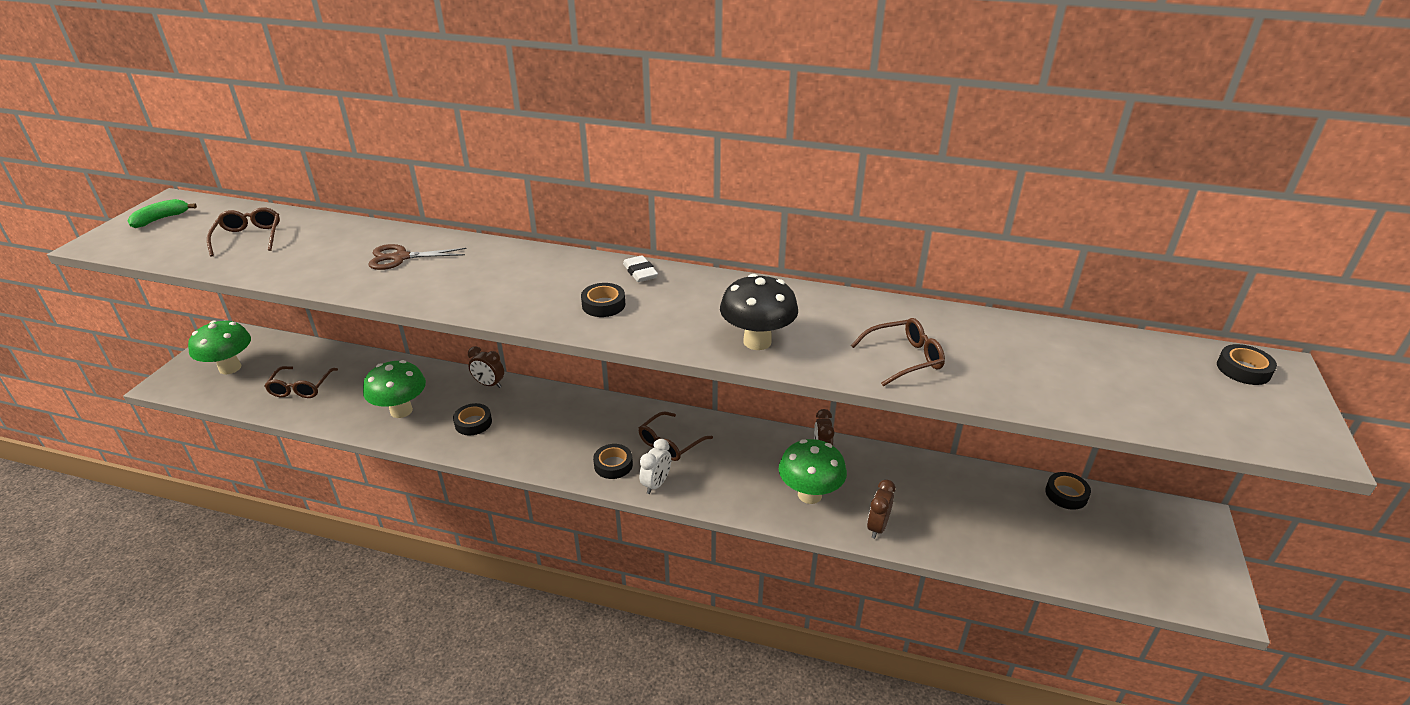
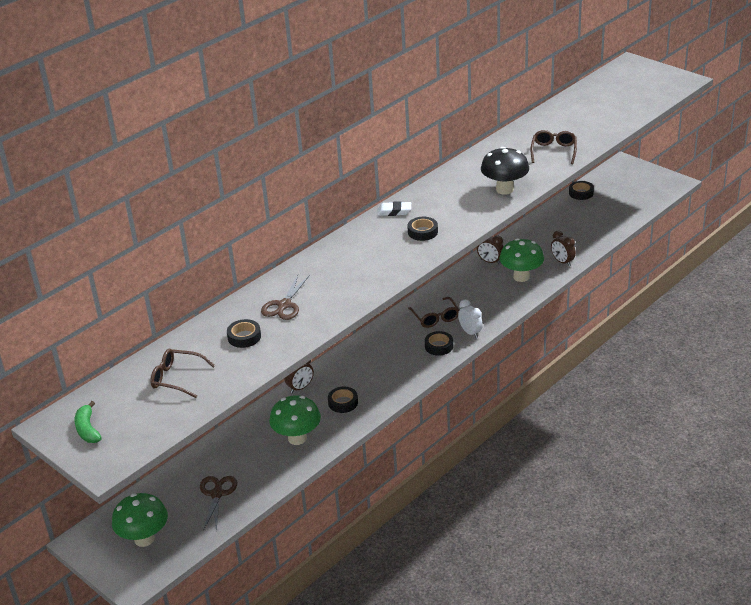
camera: 60 degrees left, 0 degrees up
brown glasses [265,366,338,398] -> brown scissors [200,476,237,531]
black tape [1217,344,1277,385] -> black tape moved to [227,319,261,348]

